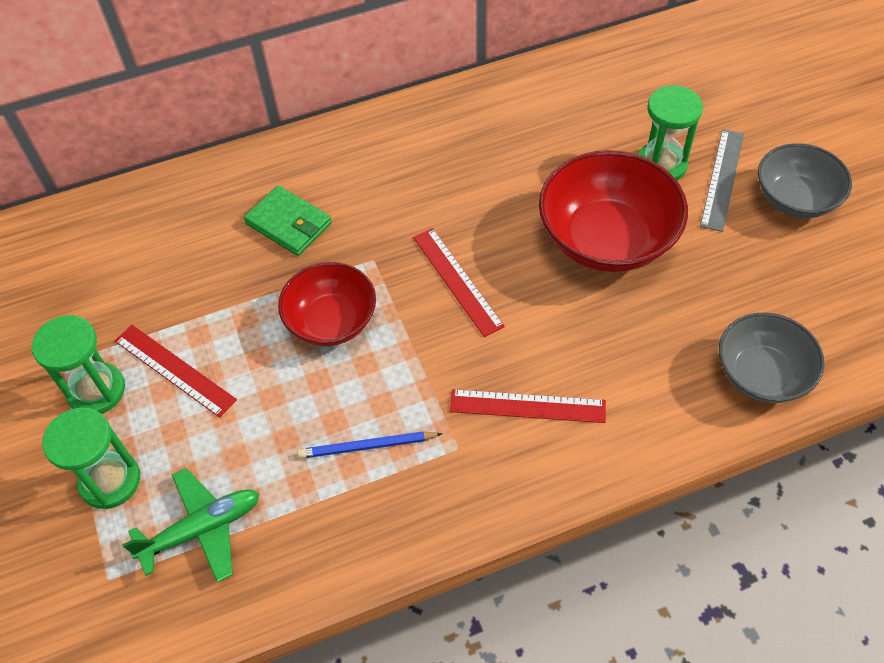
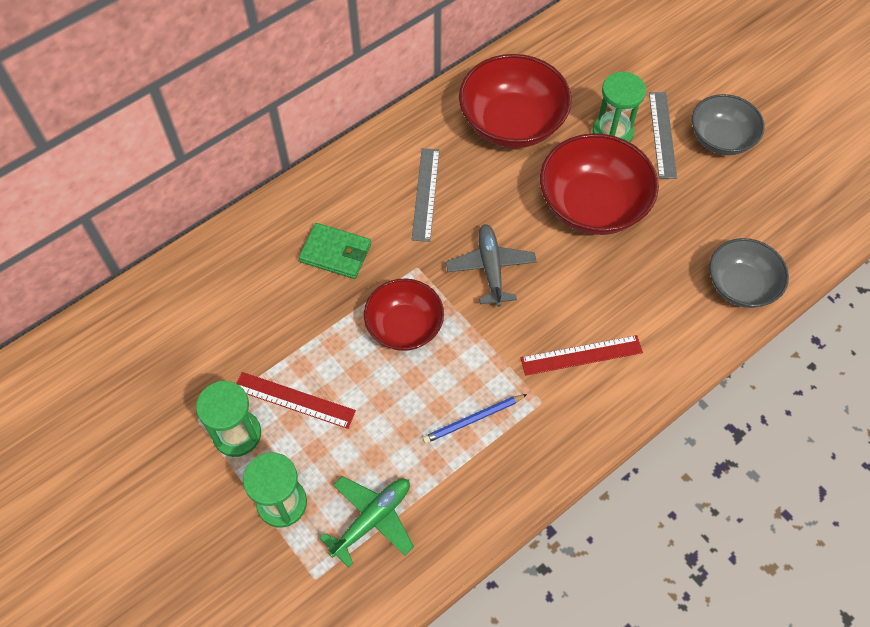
camera: 20 degrees left, 5 degrees up
red ruler [413,228,505,337] -> grey plane [446,224,537,307]
none -> grey ruler [412,148,440,242]
none -> red bowl [459,54,572,148]

